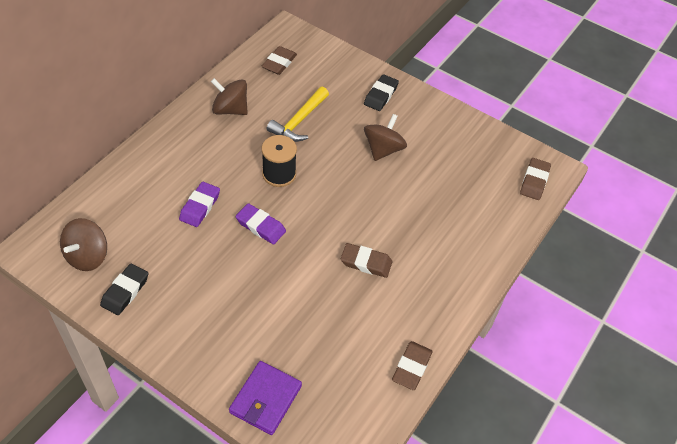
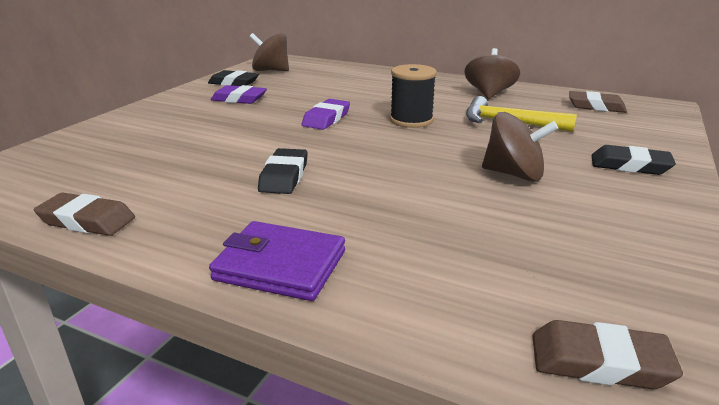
camera: 85 degrees right, 25 degrees down
purple eraser [179,182,220,227] -> purple eraser moved to [211,85,267,104]
purple wallet [229,361,302,435] -> purple wallet moved to [209,221,345,301]
brown eraser [341,243,392,278] -> black eraser [258,148,308,194]

